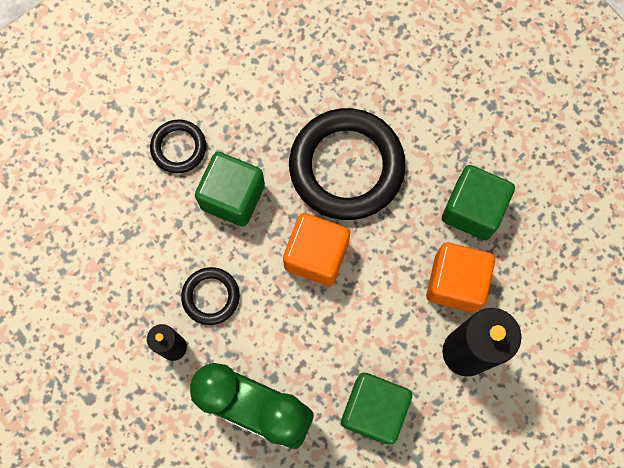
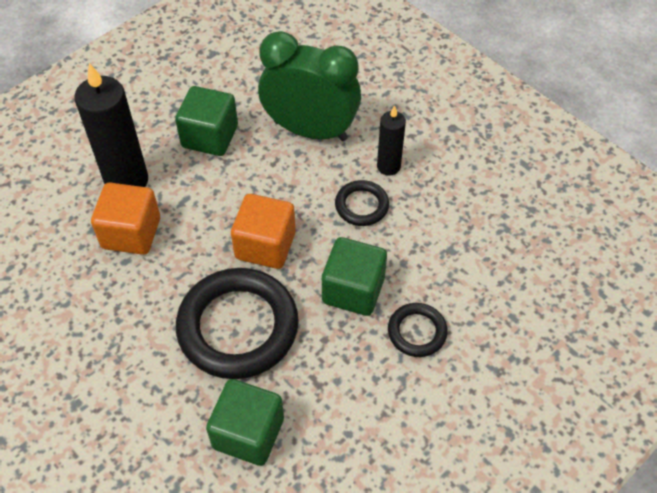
camera: 175 degrees right, 20 degrees down
green cube [442,165,515,240] -> green cube moved to [206,379,284,466]

